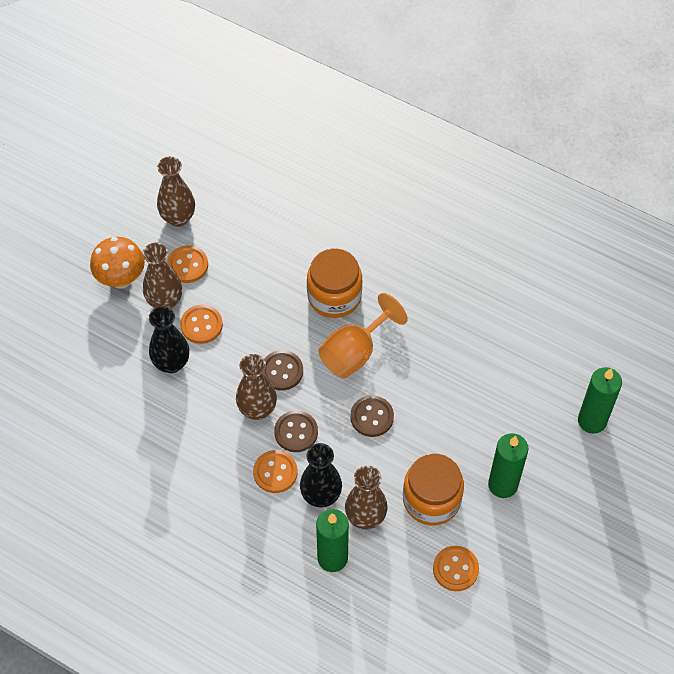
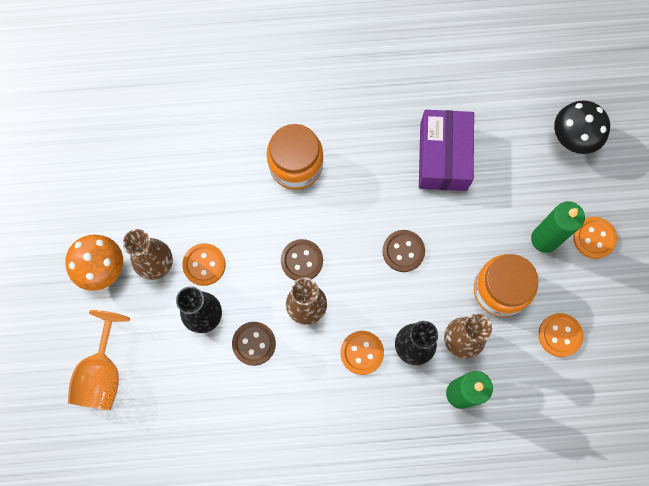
camera: 35 degrees left, 15 degrees up
brown vase [157,156,195,227] -> none
orange button [167,245,208,283] -> orange button moved to [573,217,617,259]
brown button [274,410,318,452] -> brown button moved to [232,322,276,366]
orange goblet [318,293,408,379] -> orange goblet moved to [68,310,130,410]
green candle [578,367,622,434] -> black mushroom [554,100,610,154]
none -> purple box [419,110,474,191]

